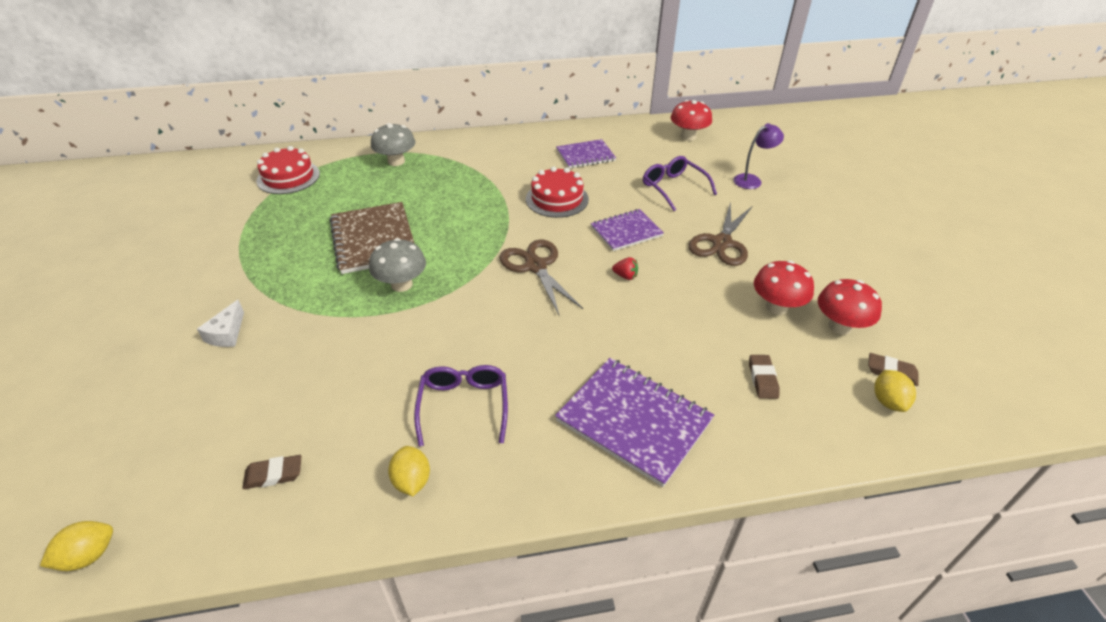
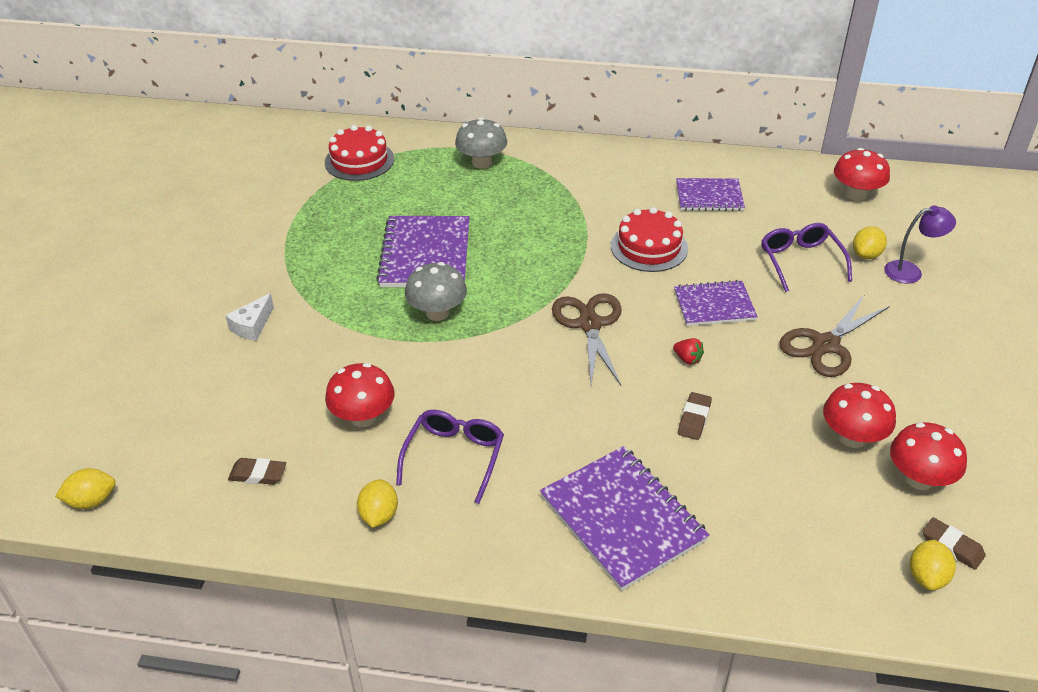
camera: 20 degrees right, 0 degrees up
brown notebook [330,202,415,274] -> purple notebook [376,216,470,287]
brown eraser [749,355,780,399] -> brown eraser moved to [678,392,712,440]
none -> red mushroom [325,363,395,427]
none -> yellow lemon [853,226,887,259]

